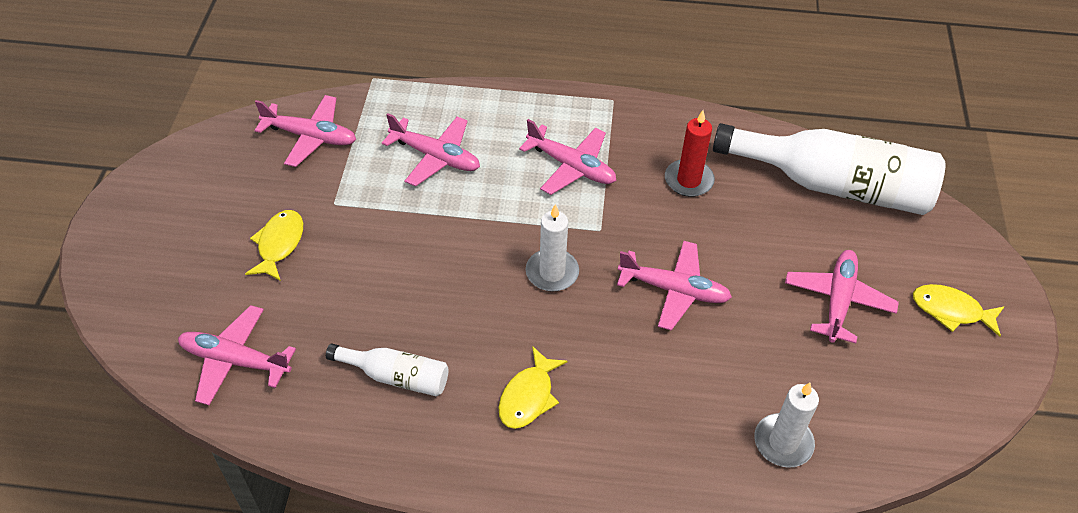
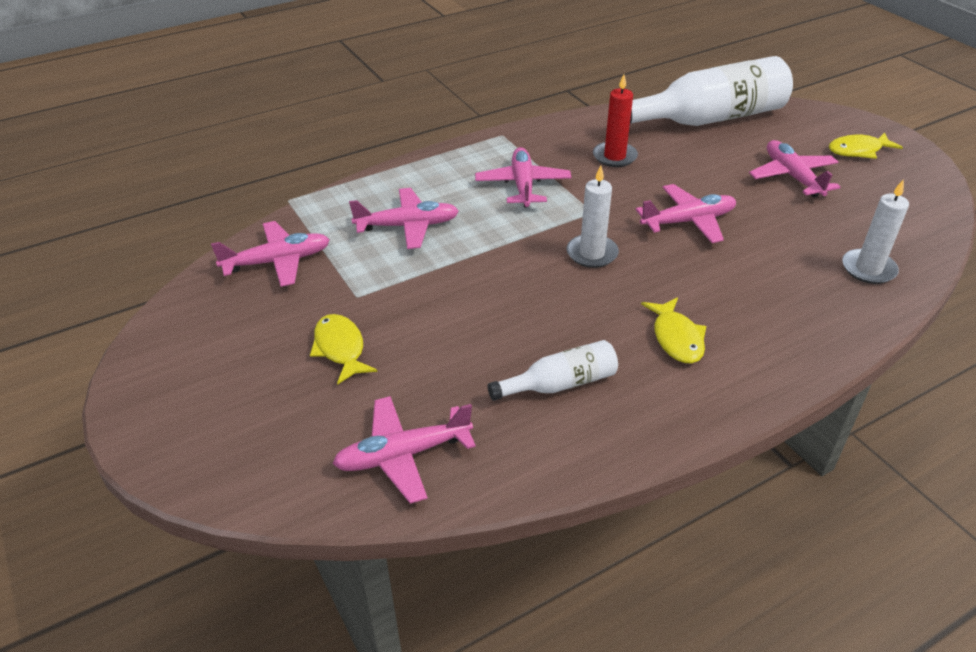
camera: 35 degrees left, 10 degrees down
pink plane [519,119,616,195] -> pink plane turned 90 degrees counterclockwise [475,147,572,207]

